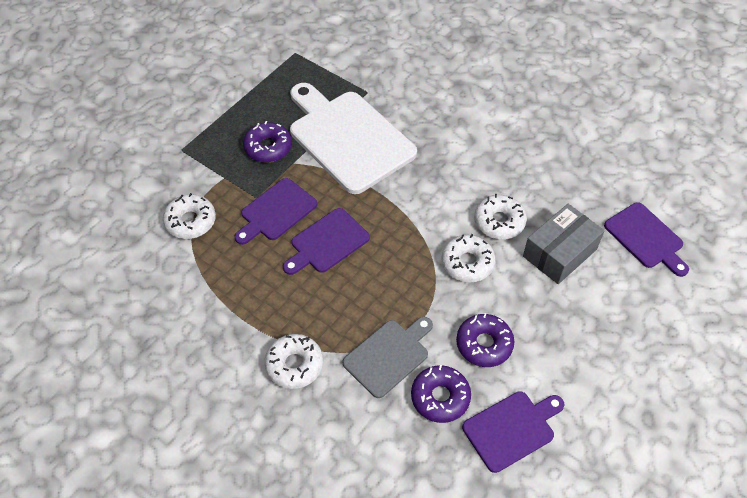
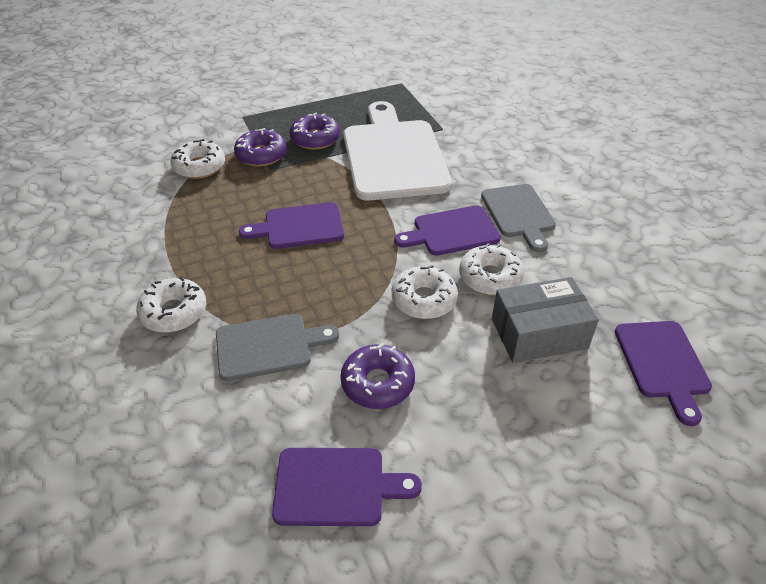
camera: 30 degrees right, 10 degrees down
purple cutting board [234,178,317,245] -> purple cutting board moved to [394,205,501,256]
purple donut [411,365,471,423] -> purple donut moved to [234,128,287,166]
none -> grey cutting board [481,184,556,252]

